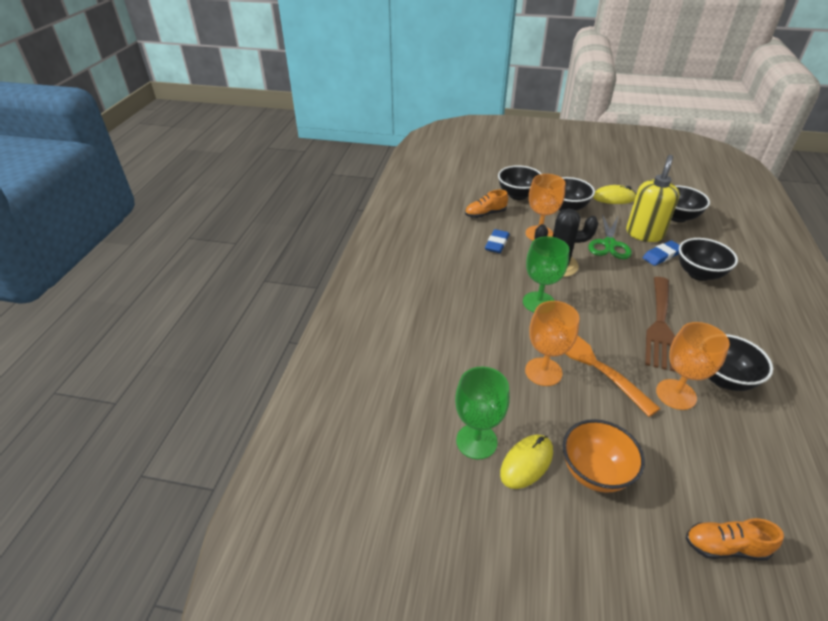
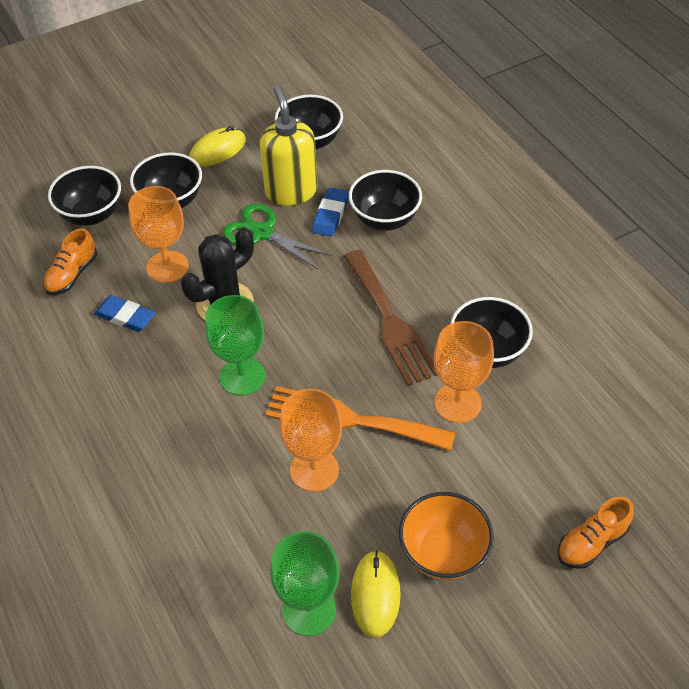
camera: 40 degrees left, 10 degrees up
blue eraser [485,229,509,253] -> blue eraser turned 45 degrees counterclockwise [94,295,155,332]
green scissors [588,214,632,259] -> green scissors turned 150 degrees clockwise [223,204,332,270]

